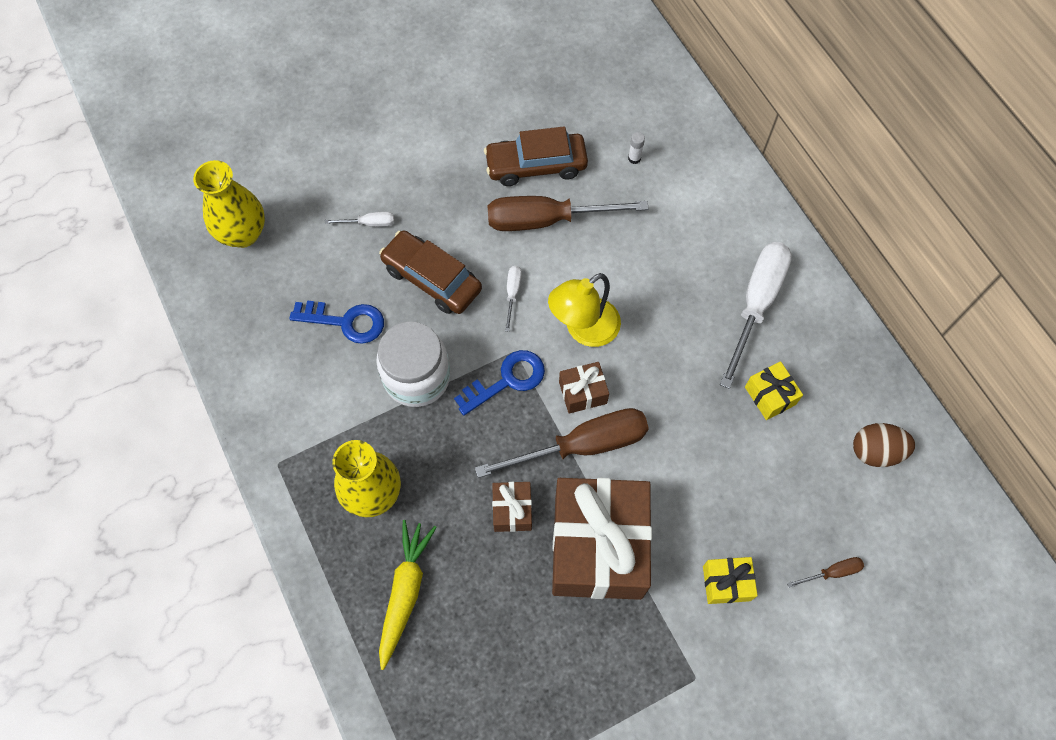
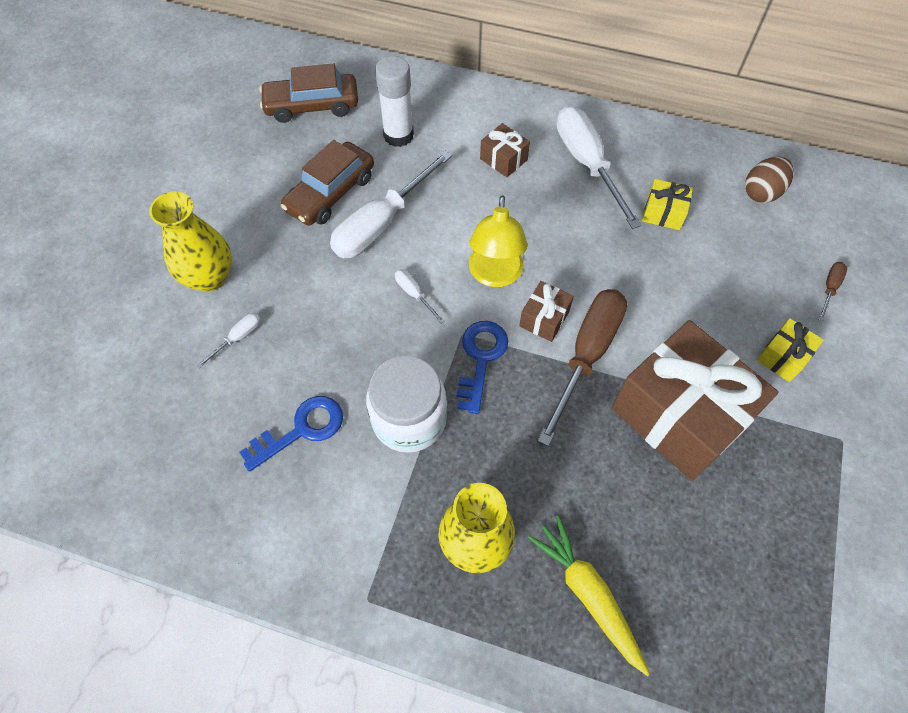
camera: 45 degrees left, 5 degrees down
yellow vase [193,160,265,248] -> yellow vase moved to [149,191,232,292]
brown car [379,230,482,314] -> brown car moved to [260,64,358,123]
brown screwdriver [487,196,649,231] -> white screwdriver [330,151,452,258]
brown gift [492,482,532,532] -> brown gift moved to [480,123,530,177]
white glue stick [628,132,645,164] -> white glue stick [375,56,414,147], size x2.41

